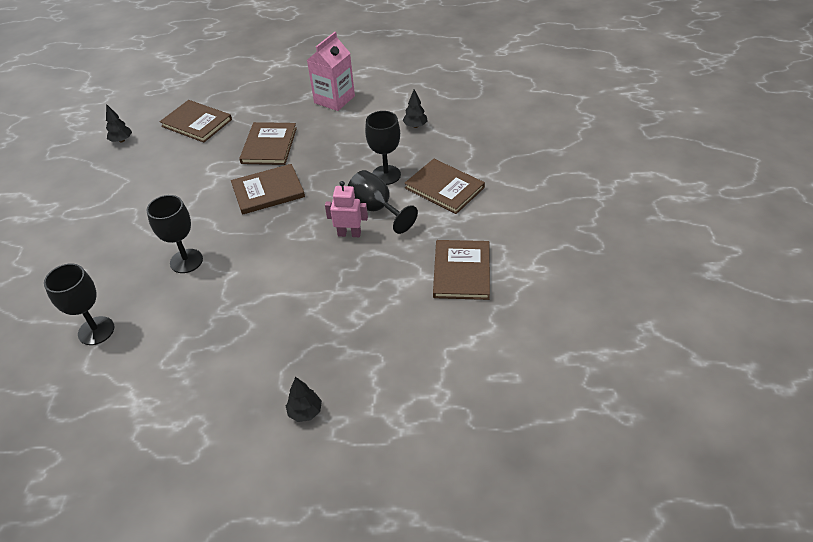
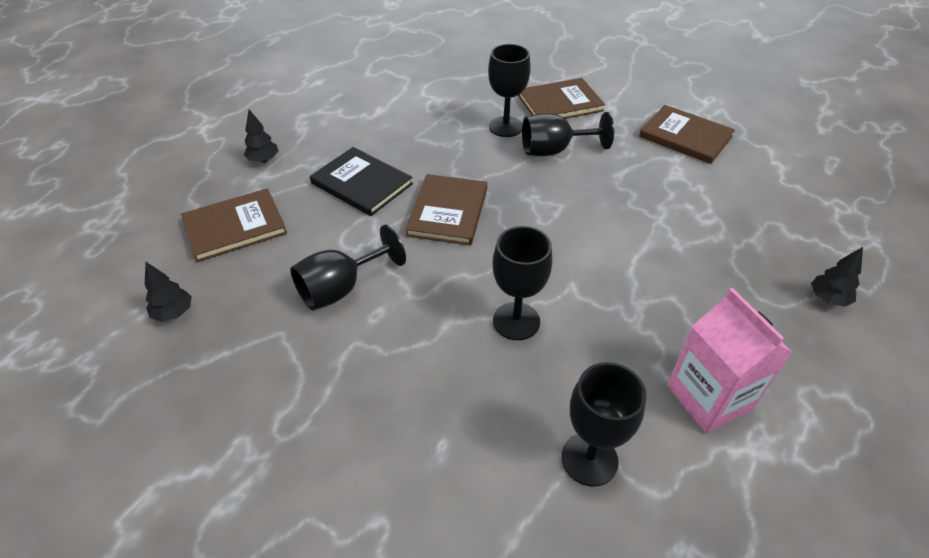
camera: 60 degrees left, 0 degrees up
brown book [239,122,297,165] -> black book [310,147,413,216]
pink carton [307,32,355,111] -> pink carton moved to [667,288,792,433]
pink robot [325,181,368,237] -> none
black tree [403,89,427,128] -> black tree moved to [244,110,278,163]
none -> black goblet [290,225,406,311]

